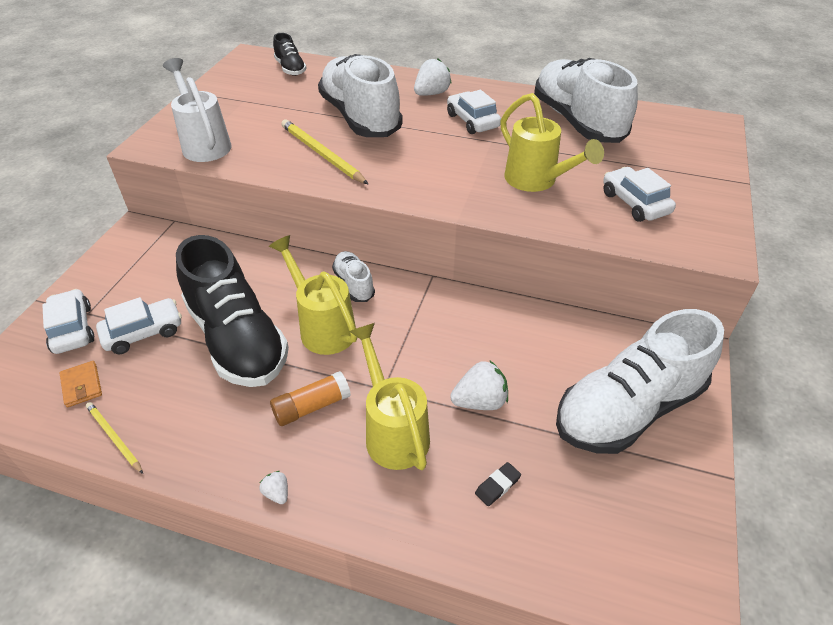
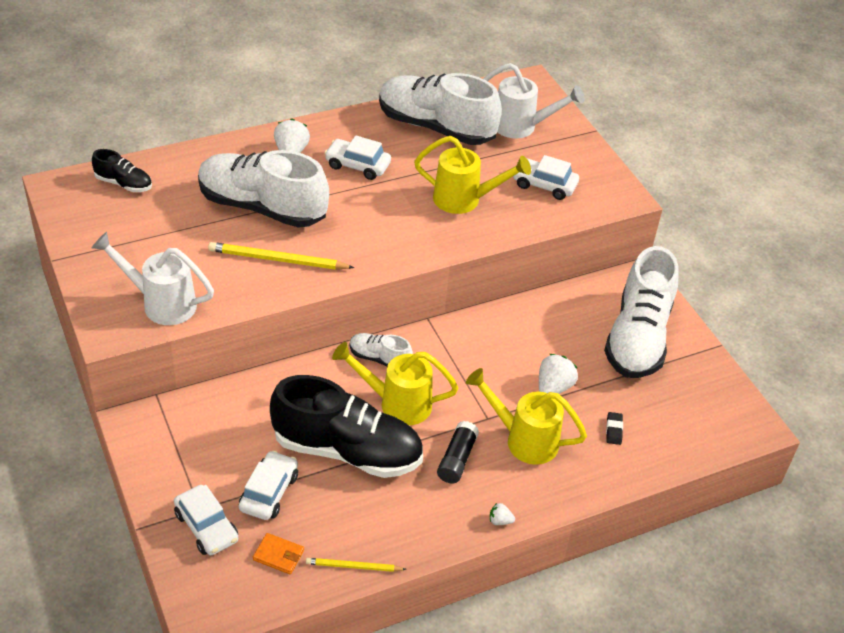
camera: 45 degrees left, 0 degrees up
white car [42,289,95,354] -> white car turned 150 degrees counterclockwise [174,485,238,555]
orange glue stick [270,371,351,426] -> black glue stick [437,421,479,483]
none -> white watering can [483,63,585,138]

